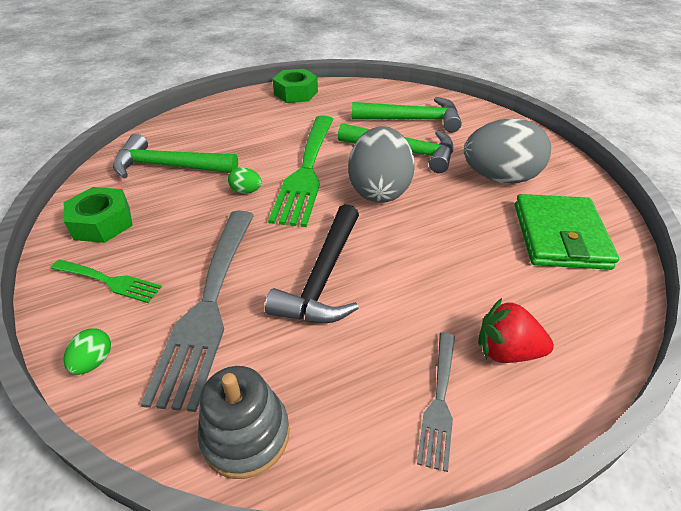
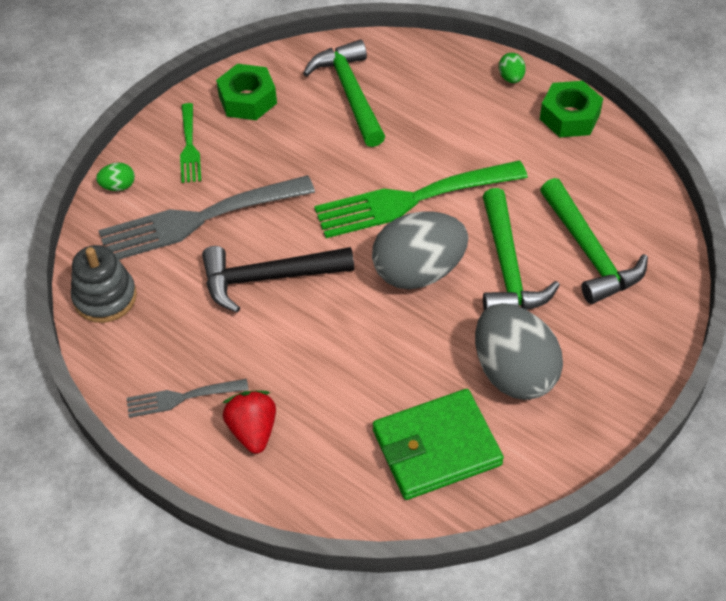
camera: 65 degrees right, 10 degrees up
green egg [228,167,262,194] -> green egg moved to [499,53,526,83]

